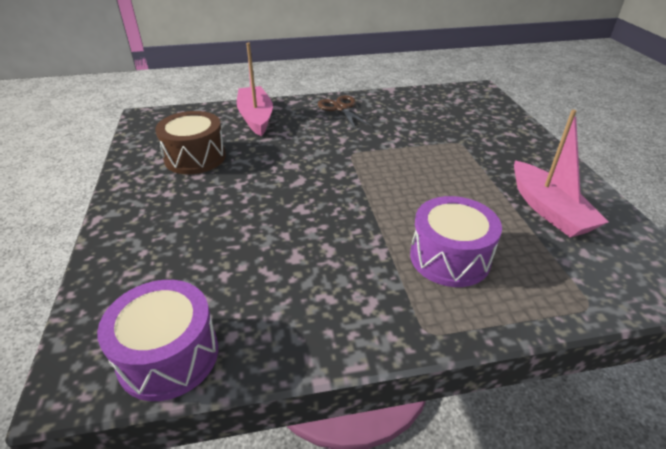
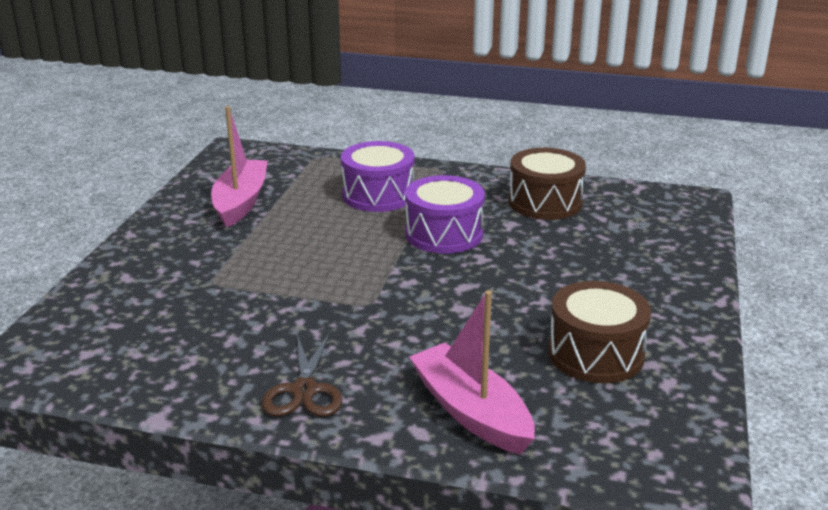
camera: 155 degrees left, 10 degrees down
purple drum [97,280,218,401] -> purple drum moved to [405,175,485,253]
pink boat [236,43,273,136] -> pink boat turned 135 degrees clockwise [409,291,535,454]
none -> brown drum [508,148,586,220]

